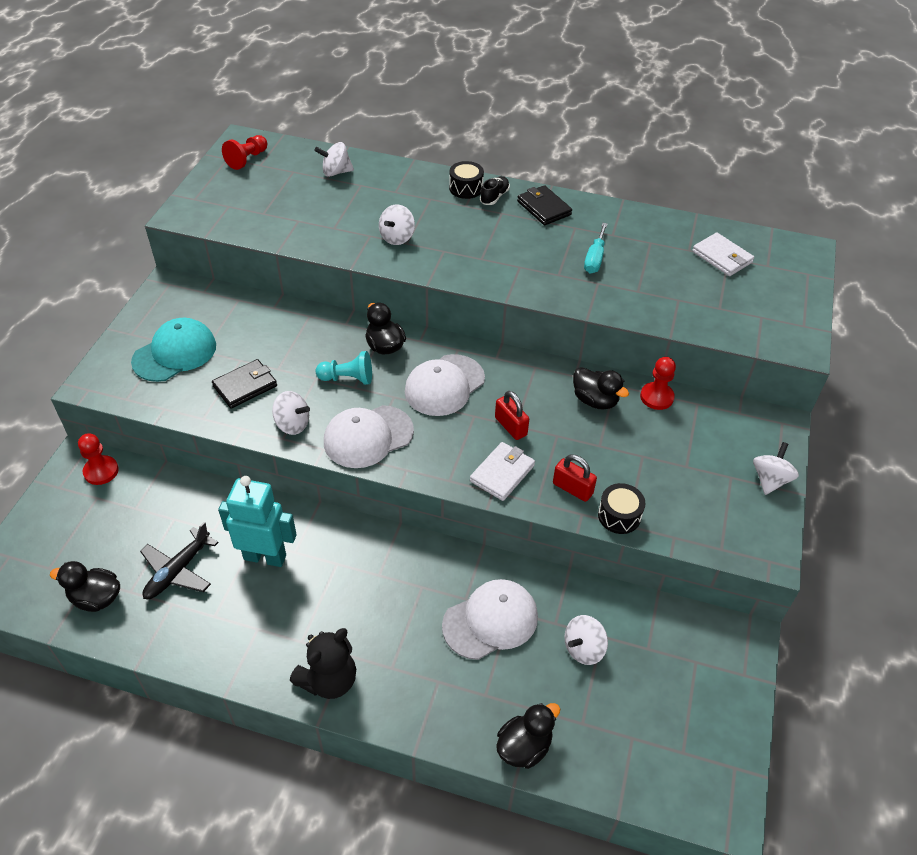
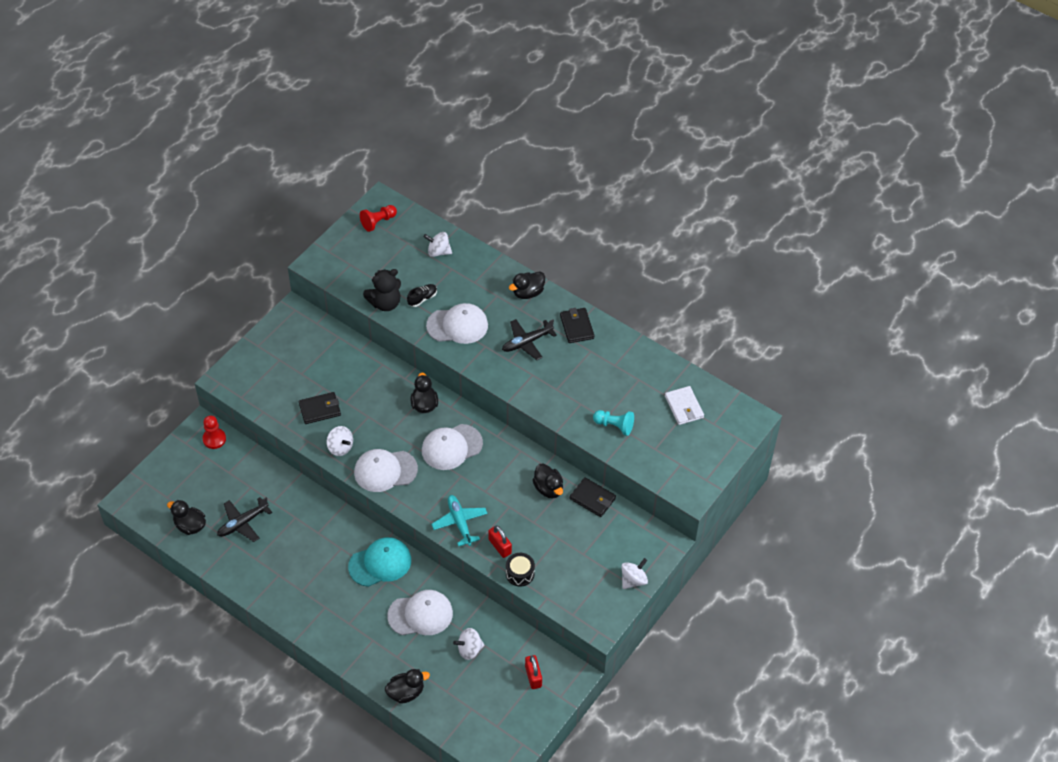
camera: 20 degrees right, 5 degrees up
turquoise cap [131,318,216,382] -> turquoise cap moved to [348,537,411,587]
turquoise robot [218,476,297,567] -> none
black teddy bear [290,628,356,699] -> black teddy bear moved to [363,269,401,311]
turquoise pawn [316,351,372,385] -> turquoise pawn moved to [593,410,634,436]
white spinning top [379,204,415,245] -> white cap [426,303,488,344]
black drum [449,161,484,199] -> black duck [509,272,545,299]
white wallet [470,442,535,501] -> turquoise plane [431,495,488,546]
black shoe [480,176,510,205] -> black shoe moved to [407,284,437,307]
red padlock [495,391,529,440] -> red padlock moved to [525,655,542,689]
turquoise screwdriver [584,223,608,273] -> none
red pawn [640,357,676,410] -> black wallet [570,477,616,517]
none -> black plane [502,319,557,360]

